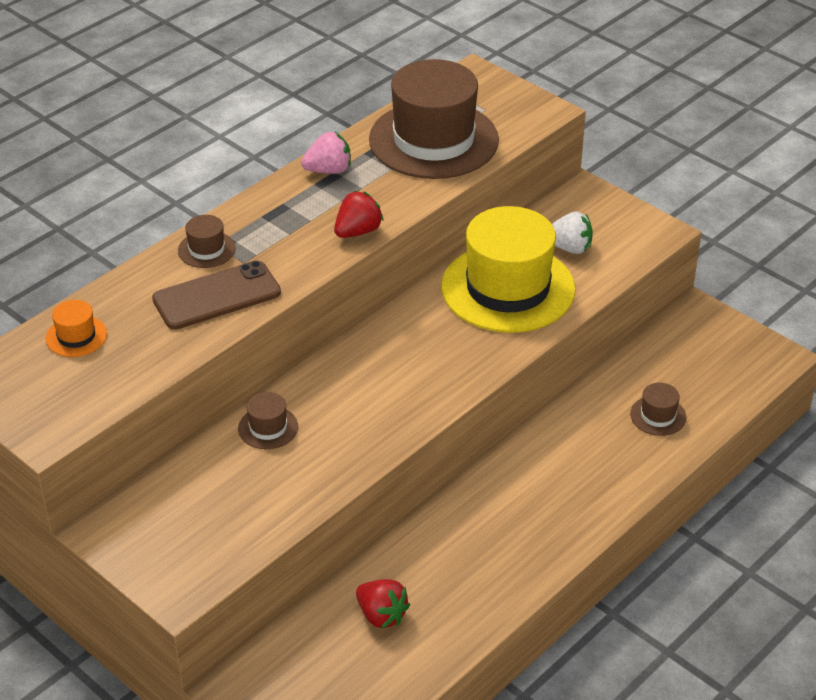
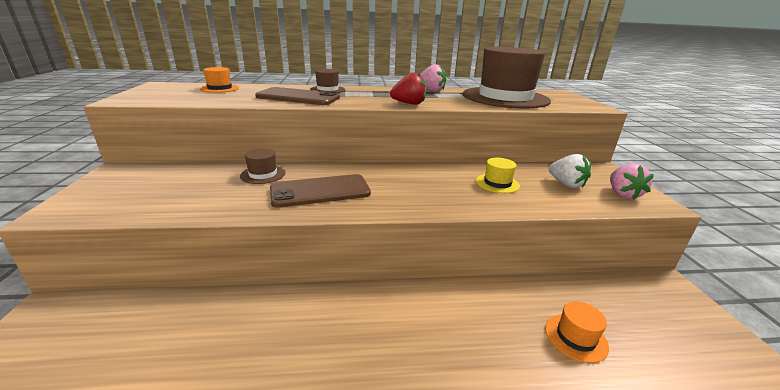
camera: 40 degrees right, 15 degrees down
red strawberry [356,579,410,629] -> none
yellow hat [441,206,576,333] -> yellow hat [476,158,520,193], size x0.41
brown hat [630,383,686,436] -> orange hat [545,301,609,363]
none -> brown phone [270,174,371,208]
none -> pink strawberry [610,163,654,200]

